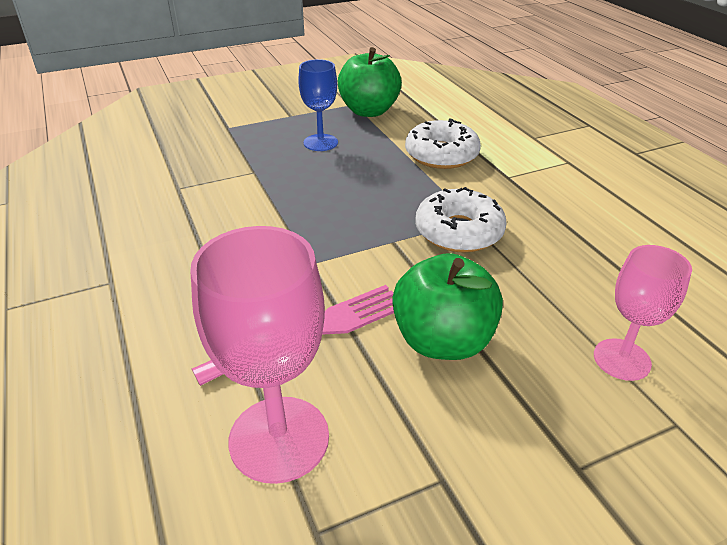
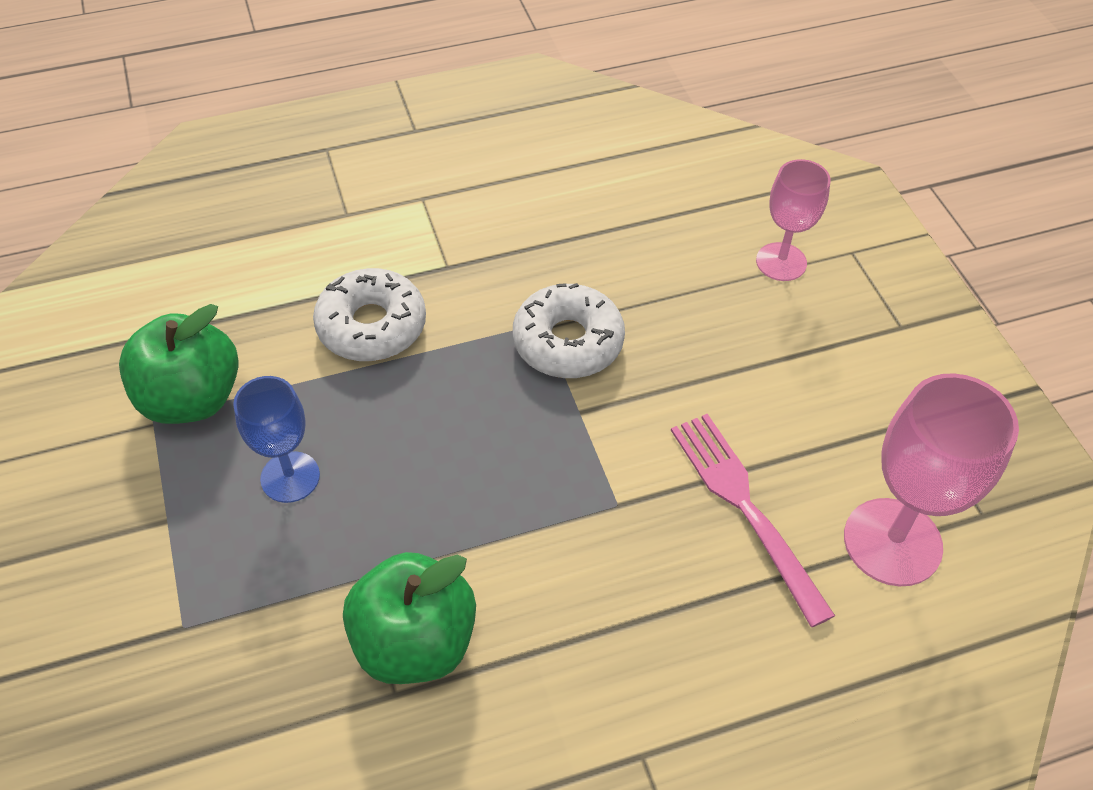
camera: 85 degrees left, 15 degrees up
green apple [392,253,503,360] -> green apple moved to [343,552,476,684]

